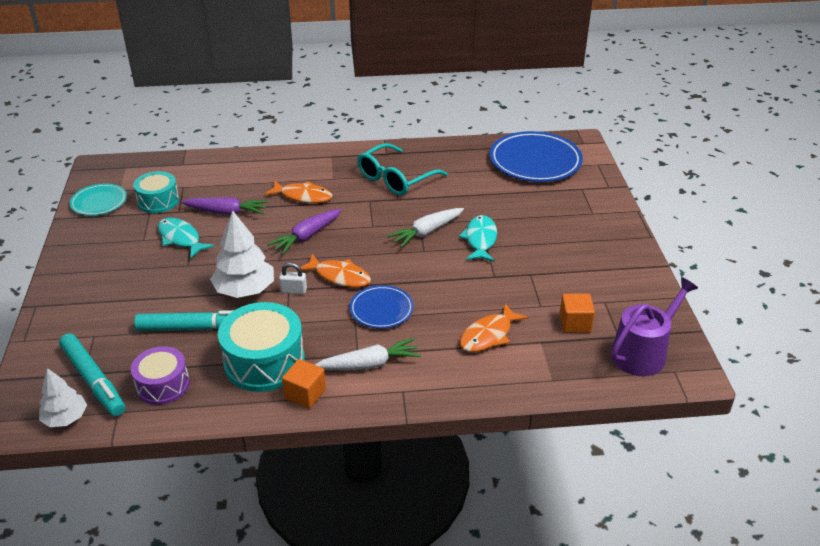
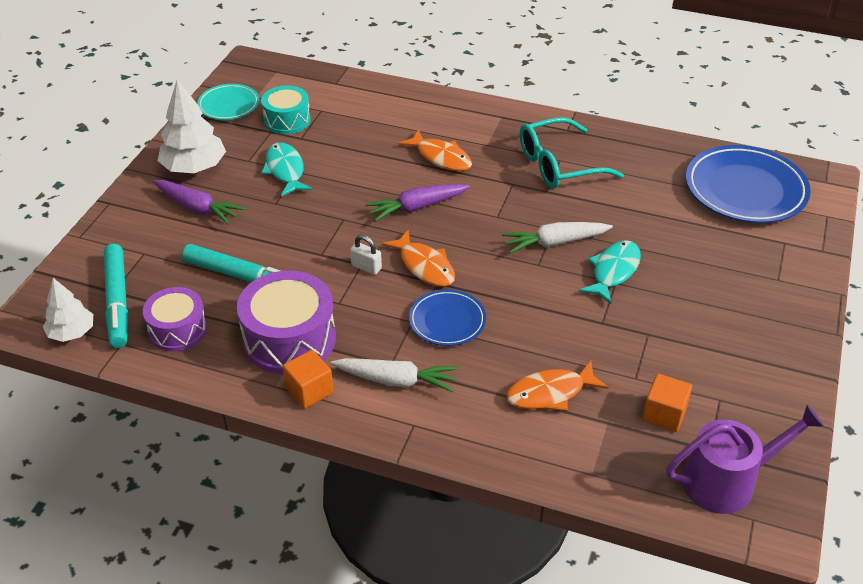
camera: 25 degrees right, 5 degrees up
purple carrot [181,197,268,215] -> purple carrot moved to [153,180,246,225]
white tree [210,210,274,298] -> white tree moved to [157,79,226,173]
turquoise drum [218,302,305,392] -> purple drum [237,270,336,374]

